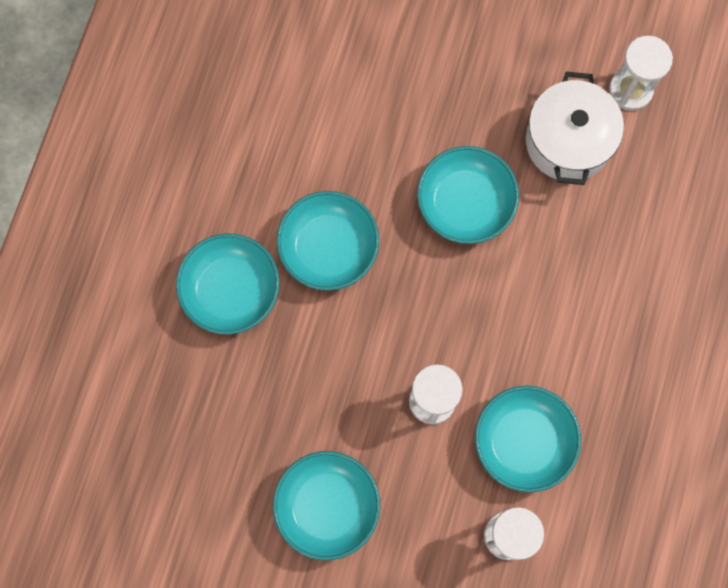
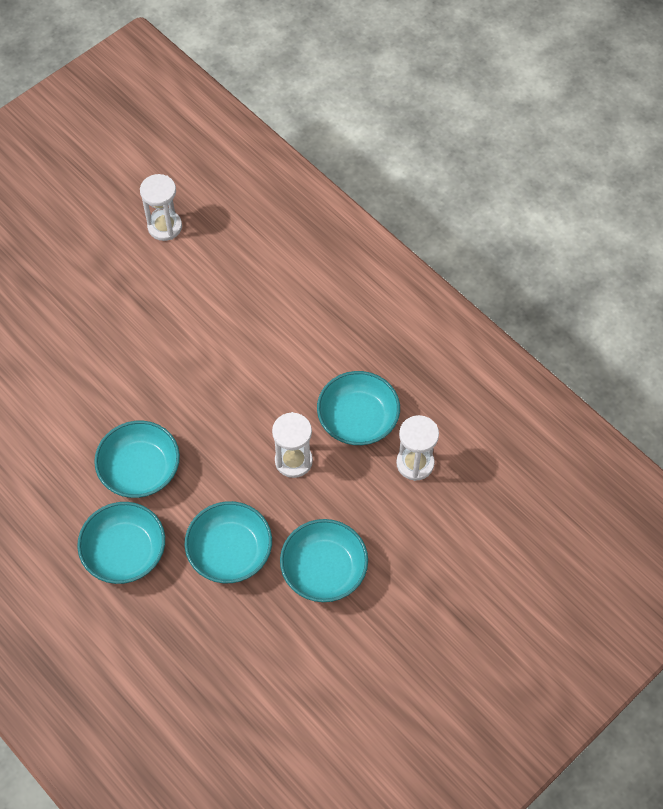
camera: 60 degrees left, 15 degrees down
turquoise bowl [417,146,519,244] -> turquoise bowl moved to [185,501,272,583]
white pot [526,72,624,185] -> none

